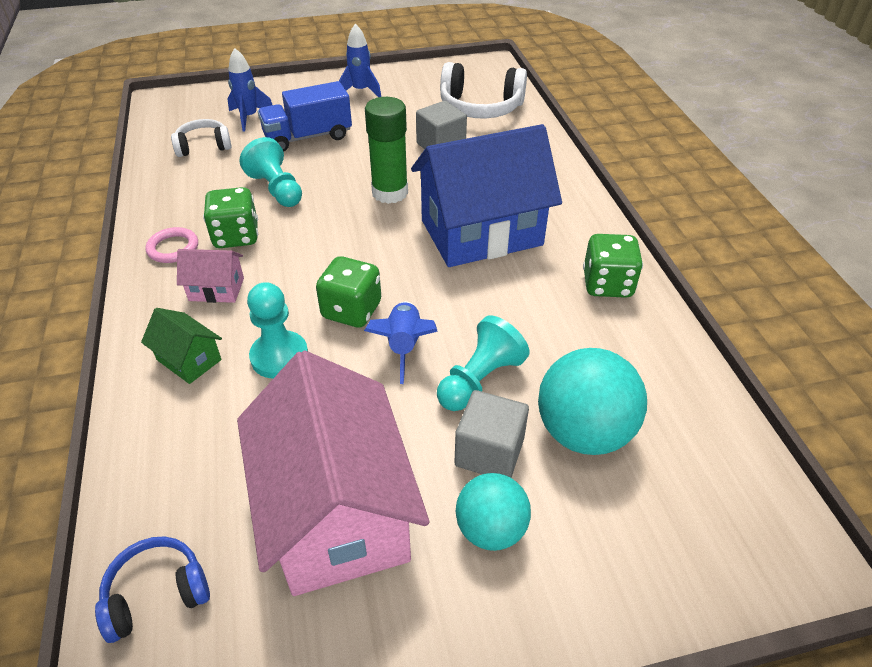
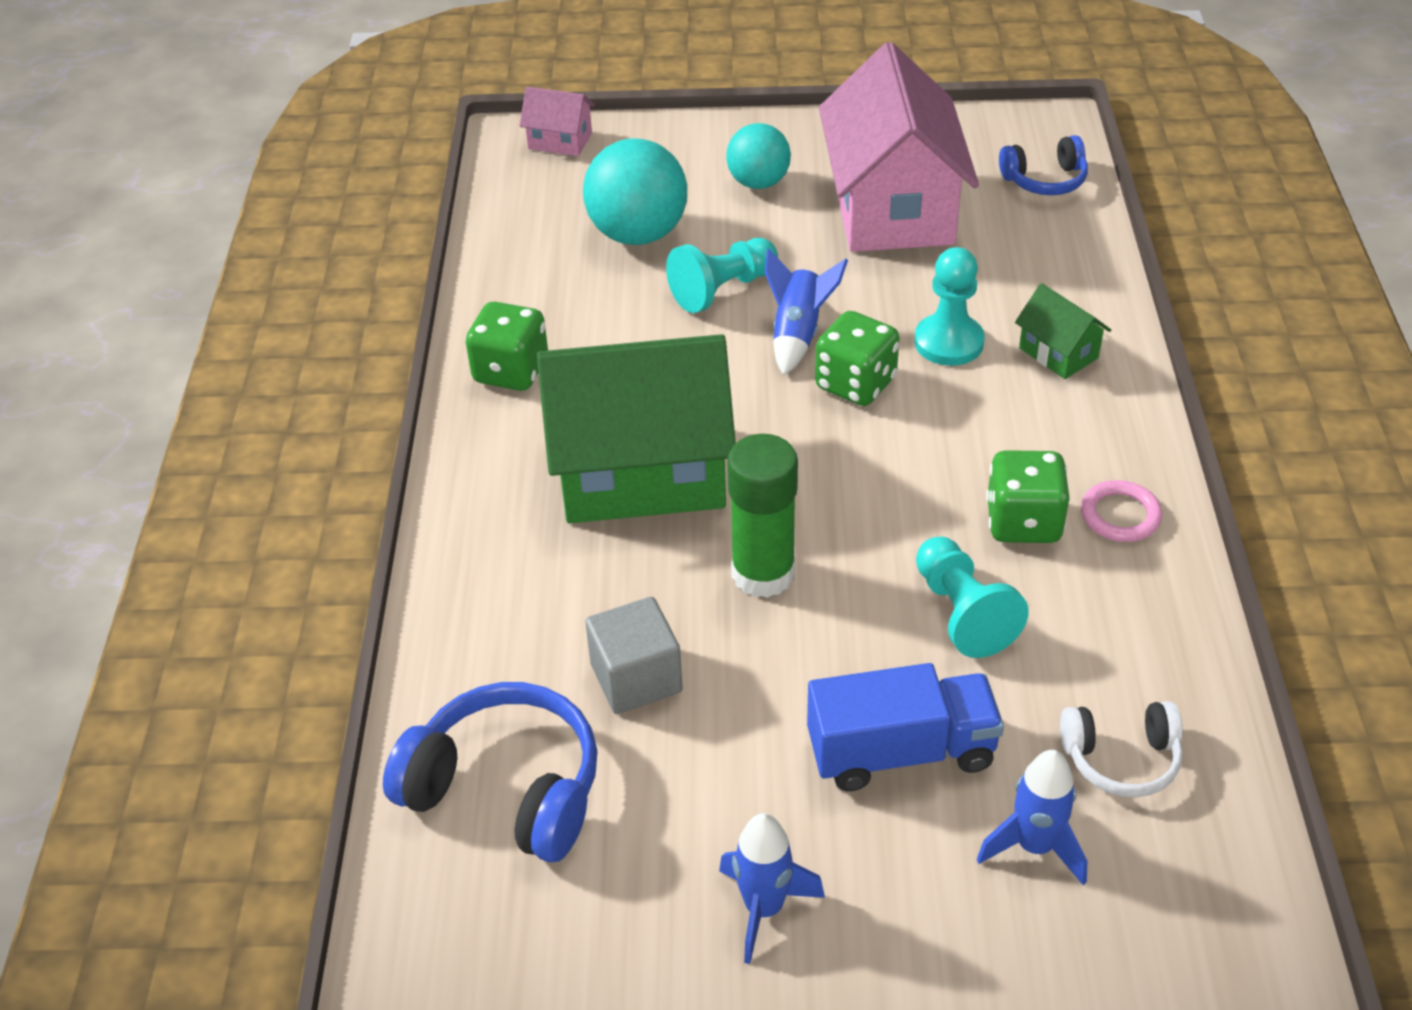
camera: 165 degrees left, 0 degrees up
pink house [177,249,244,303] -> pink house moved to [520,87,595,156]
blue house [411,124,562,267] -> green house [537,334,736,523]
white headphones [440,62,527,119] -> blue headphones [383,682,598,862]
grey cube [454,390,529,478] -> none

